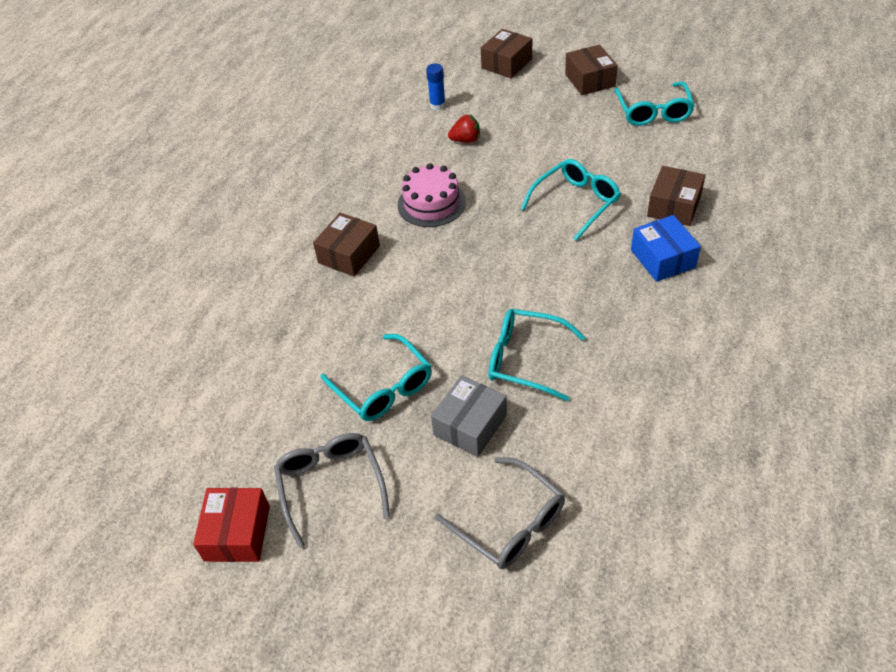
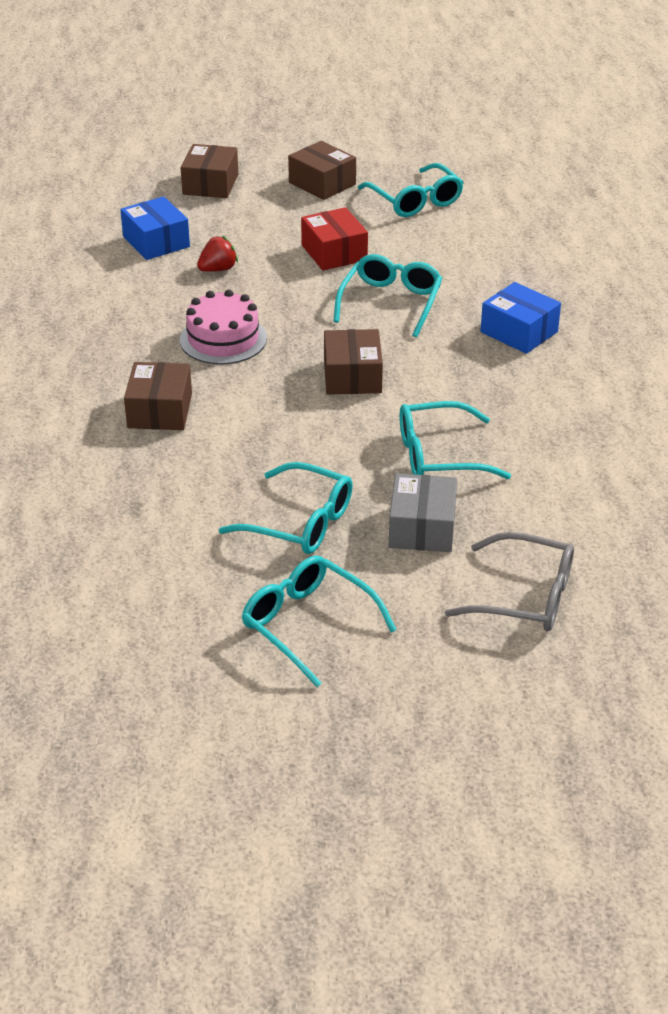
camera: 30 degrees left, 10 degrees down
red box [193,488,270,562] -> red box moved to [301,207,368,271]
grey glasses [274,433,390,548] -> turquoise glasses [242,555,397,687]
blue glue stick [426,63,446,110] -> blue box [120,196,190,260]
brown box [647,166,705,226] -> brown box moved to [324,329,383,395]

